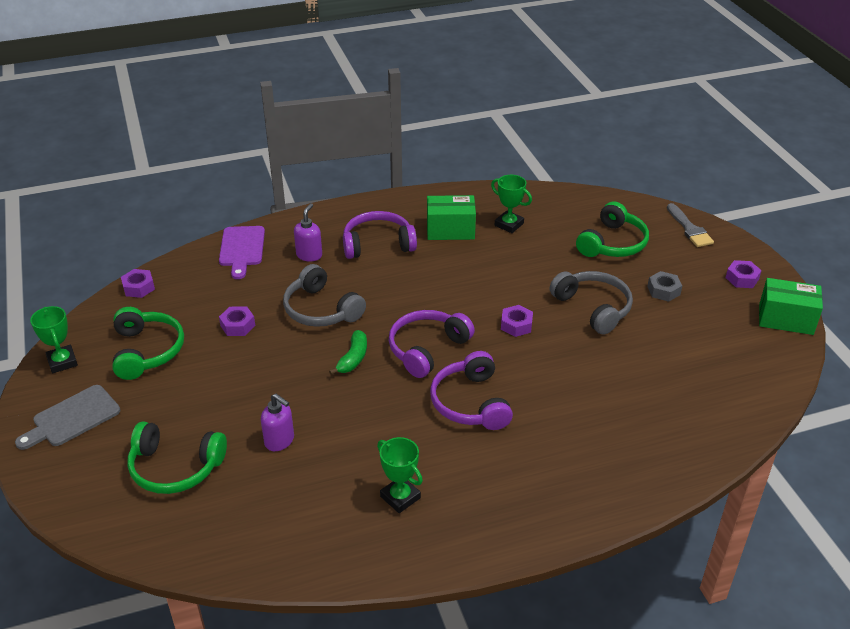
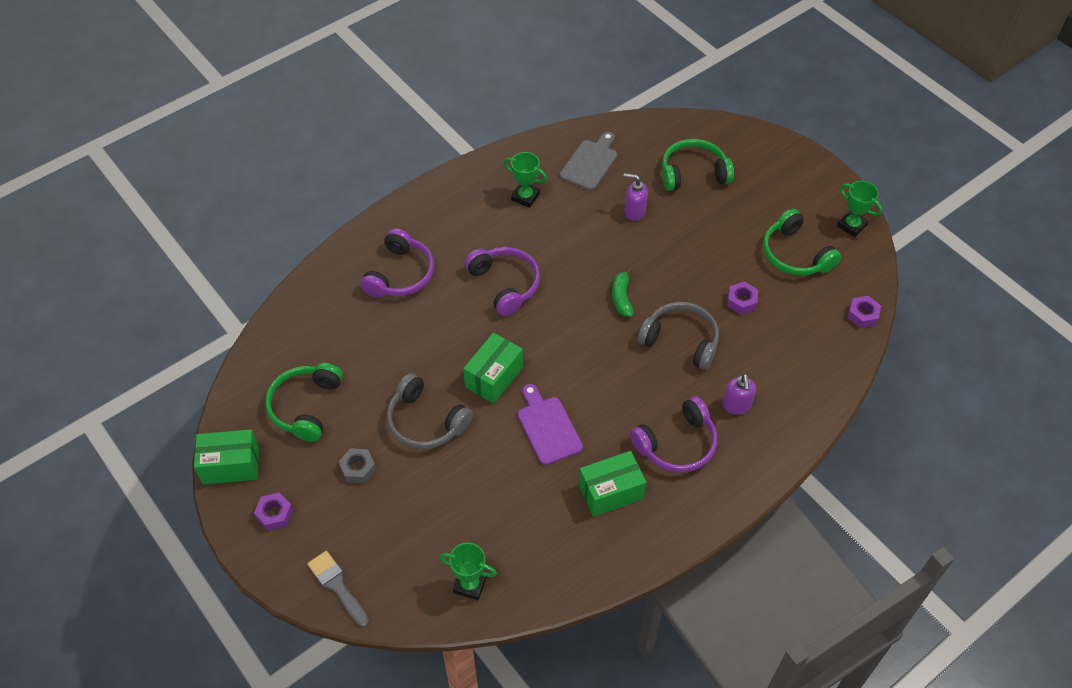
camera: 160 degrees right, 15 degrees up
grey cutting board [15,385,120,450] -> grey cutting board moved to [560,132,617,190]
purple cutting board [219,226,265,279] -> purple cutting board moved to [518,384,583,465]
purple headphones [389,310,475,378] -> purple headphones moved to [360,228,434,298]
green trophy [491,175,532,233] -> green trophy moved to [439,543,497,600]
purple nut [501,305,533,337] -> green box [463,333,523,404]
green headphones [576,202,649,257] -> green headphones moved to [265,363,343,442]

